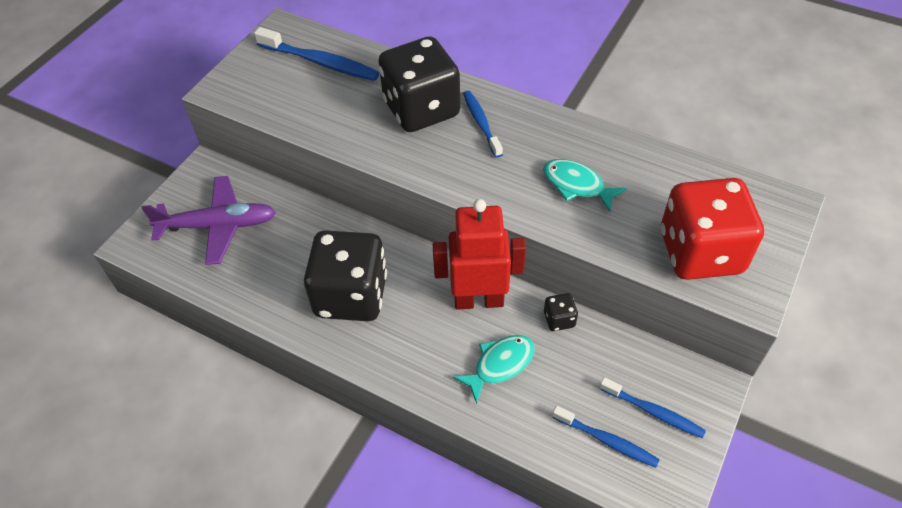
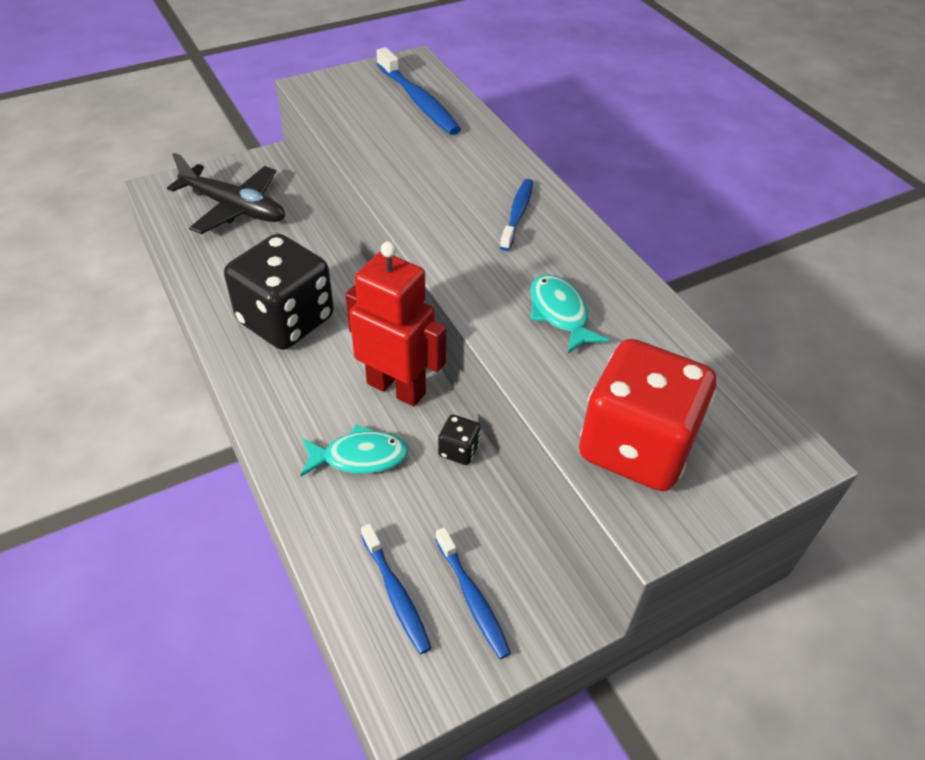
camera: 30 degrees right, 5 degrees down
purple plane [142,176,276,265] -> black plane [167,153,285,234]
black dice [378,37,460,132] -> none

